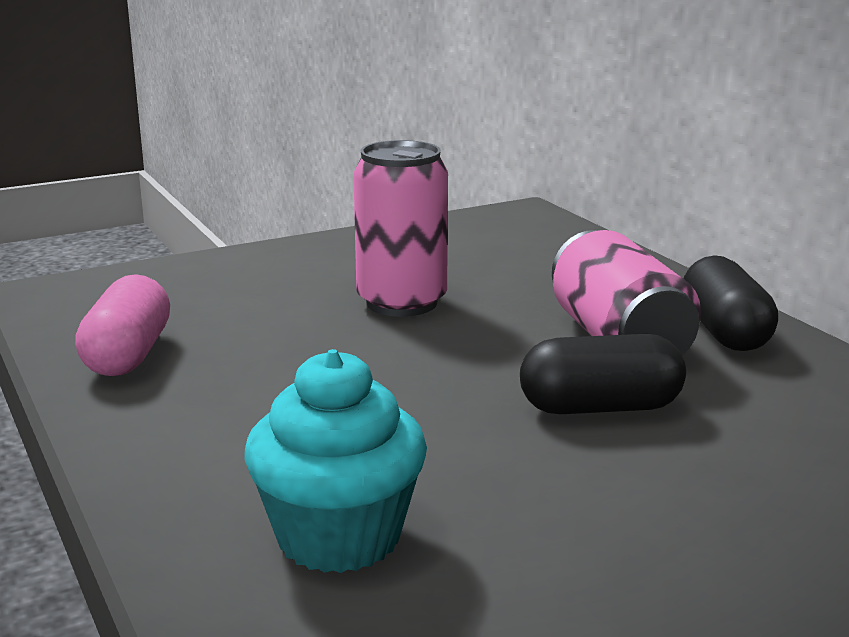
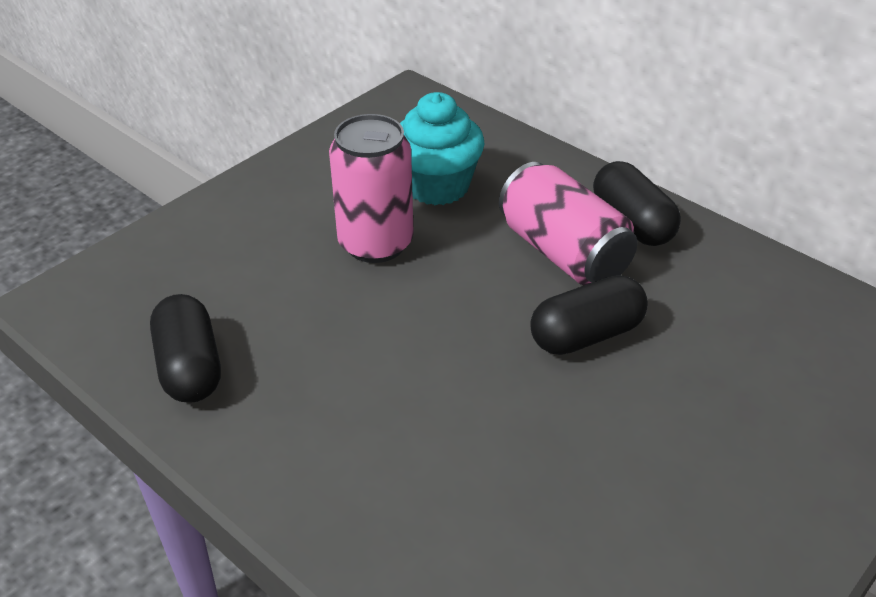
camera: 20 degrees left, 20 degrees up
pink capsule [75,274,170,376] -> black capsule [150,294,221,403]
turquoise cupcake [244,349,427,573] -> turquoise cupcake moved to [400,92,485,205]

